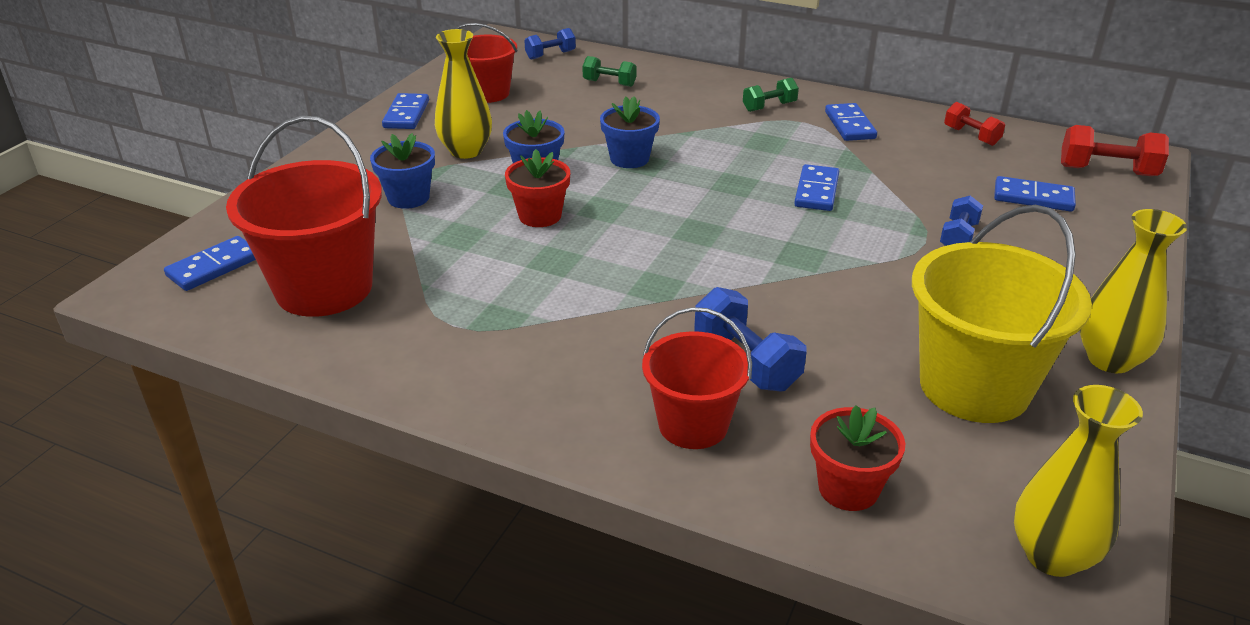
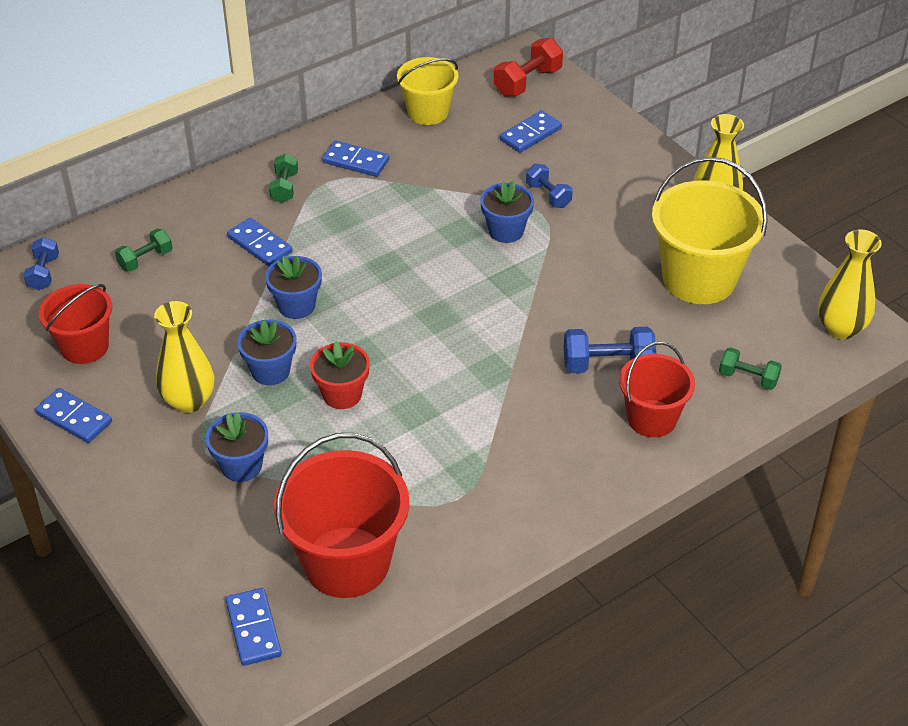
camera: 60 degrees left, 10 degrees up
blue domino [794,164,839,211] -> blue domino moved to [227,218,293,266]
red flower pot [810,405,905,511] -> green dumbbell [719,347,782,390]
red dumbbell [944,102,1005,146] -> yellow bucket [397,57,459,125]
none -> blue flower pot [480,181,534,243]

